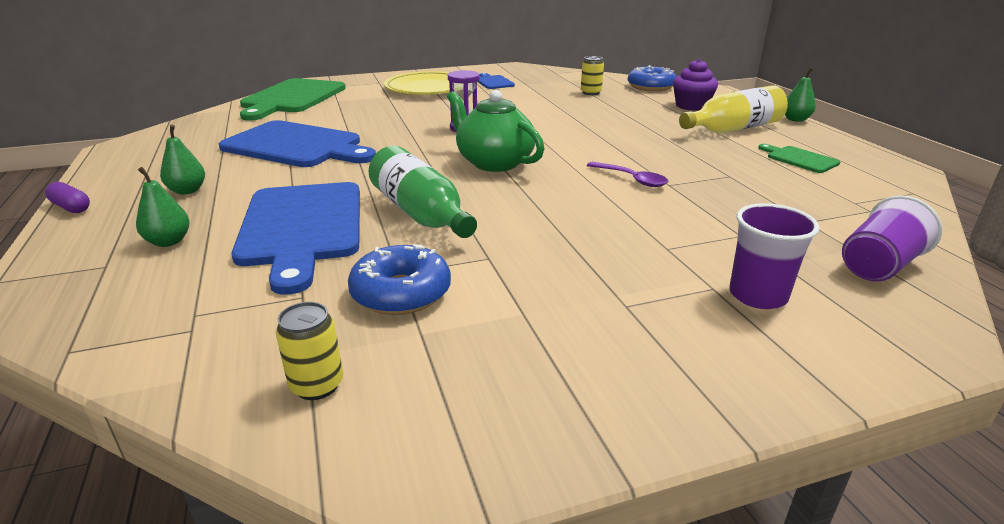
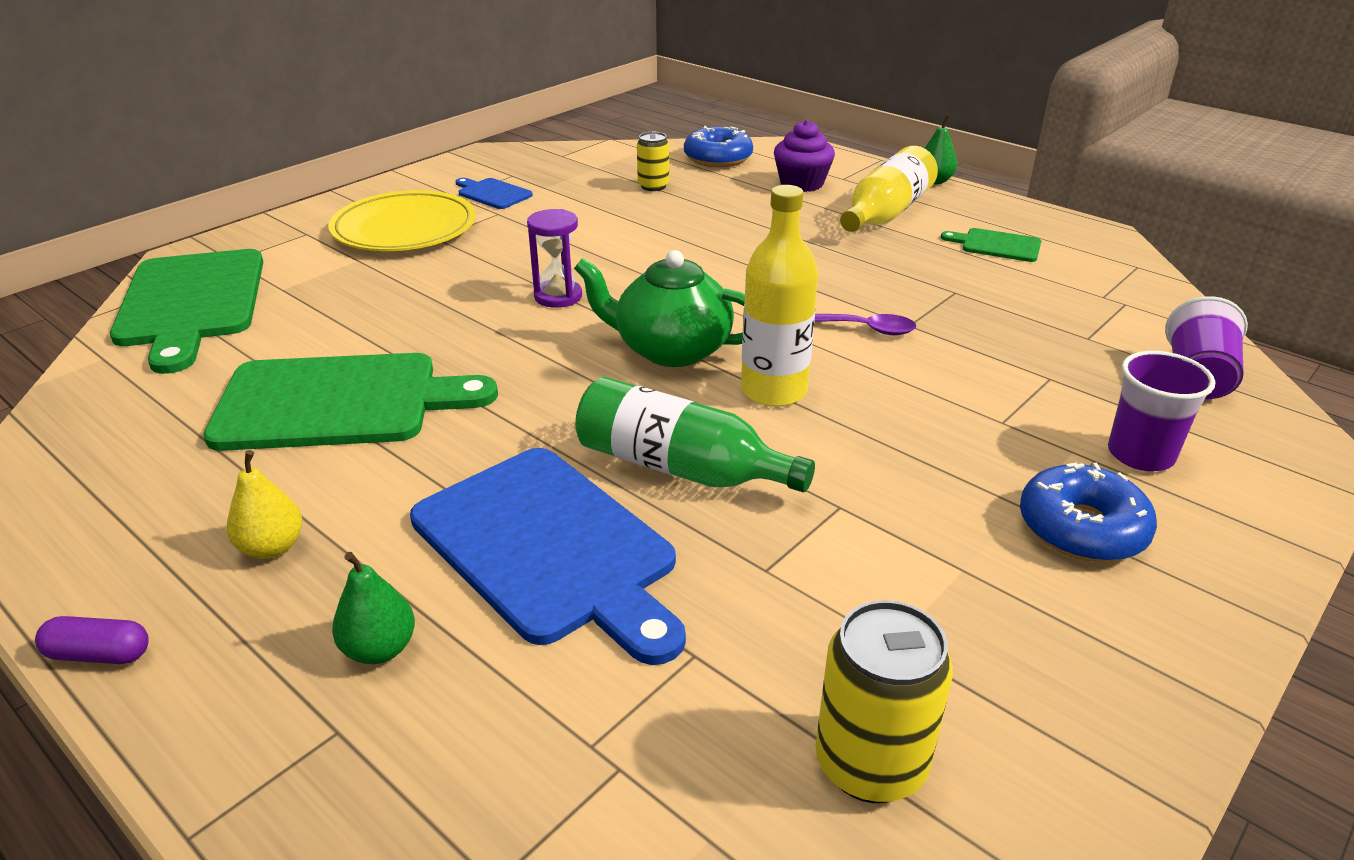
camera: 30 degrees left, 5 degrees up
green pear [160,125,205,194] -> yellow pear [227,450,302,559]
blue cutting board [219,120,376,167] -> green cutting board [204,353,498,451]
yellow can [276,302,343,400] -> yellow can [815,600,953,803], size x1.60
blue donut [348,244,451,315] -> blue donut moved to [1020,463,1157,562]
none -> yellow bottle [741,185,818,407]

